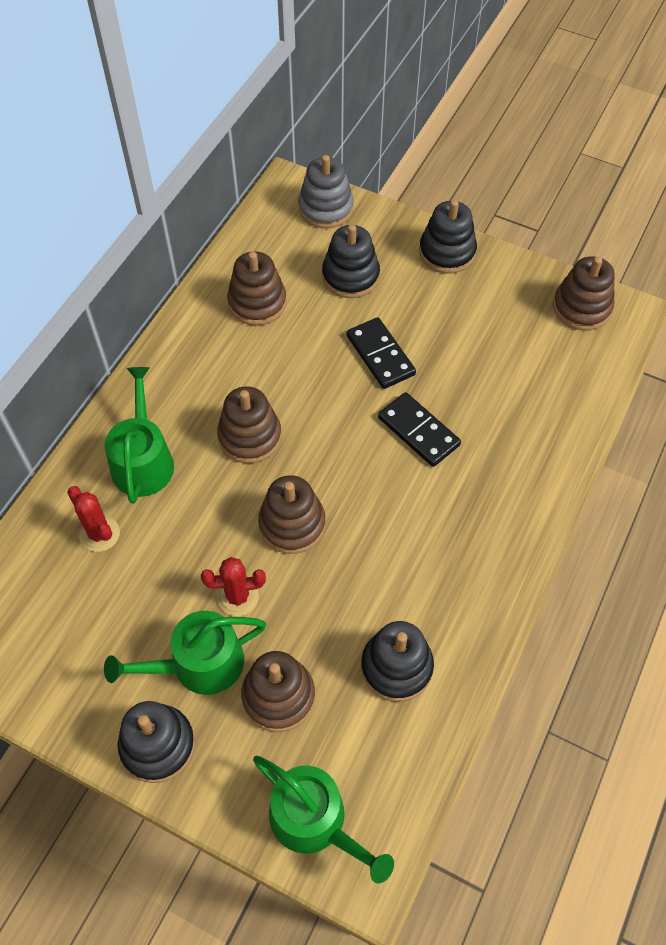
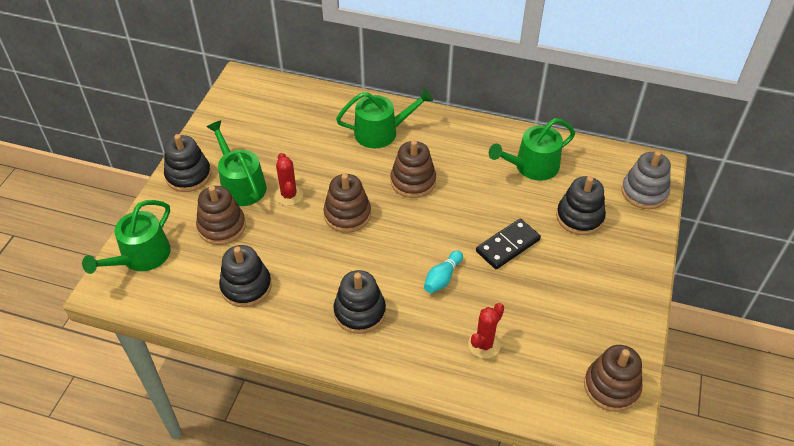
camera: 80 degrees right, 10 degrees down
red cactus [67,486,120,552] -> red cactus moved to [468,303,504,359]
brown stacking toy [227,251,287,325] -> green watering can [489,118,575,181]
black domino [378,392,461,467] -> turquoise bowling pin [424,250,463,293]
black stacking toy [419,200,477,273] -> black stacking toy moved to [333,270,386,334]

